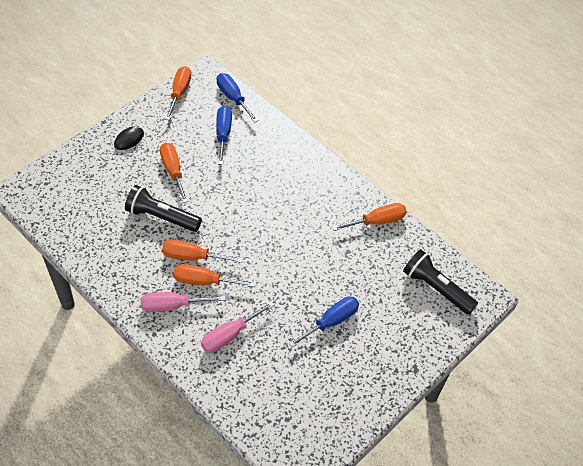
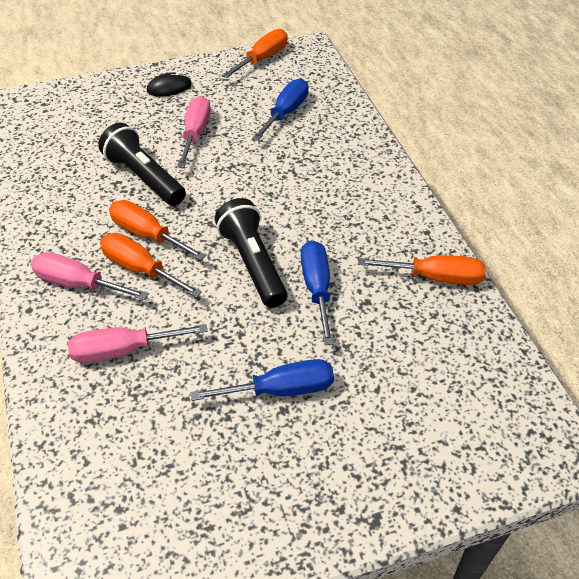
camera: 30 degrees right, 5 degrees down
orange screwdriver [160,143,188,203] -> pink screwdriver [177,96,211,168]
blue screwdriver [217,73,259,123] -> blue screwdriver moved to [301,240,334,345]
black flashlight [403,249,478,315] -> black flashlight moved to [215,198,288,308]

